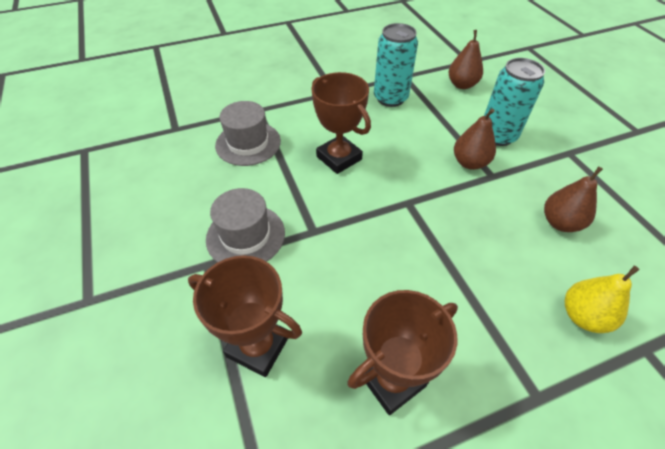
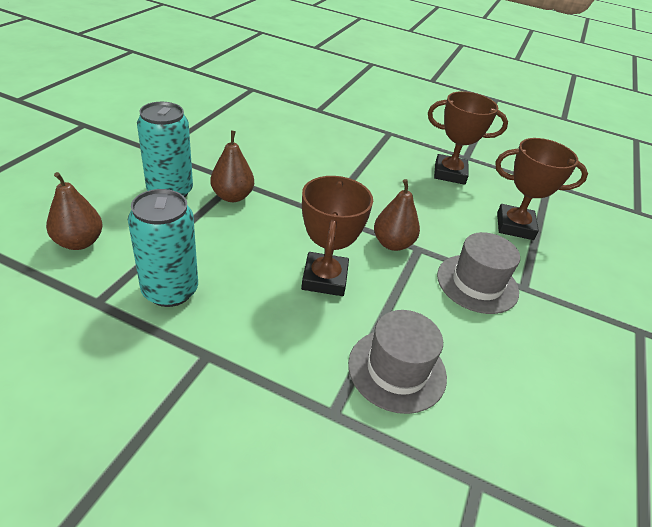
camera: 140 degrees left, 10 degrees down
brown trophy [188,255,302,377] -> brown trophy turned 60 degrees counterclockwise [495,138,588,240]
brown pear [544,166,603,232] -> brown pear moved to [374,179,420,251]
yellow pear [565,266,640,333] -> none

